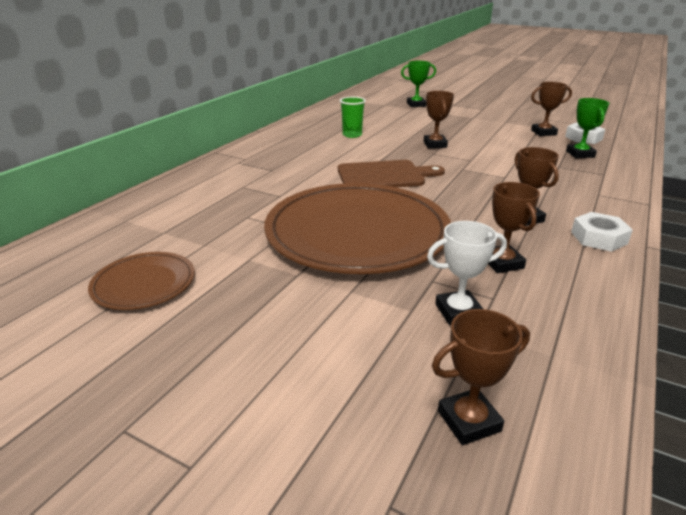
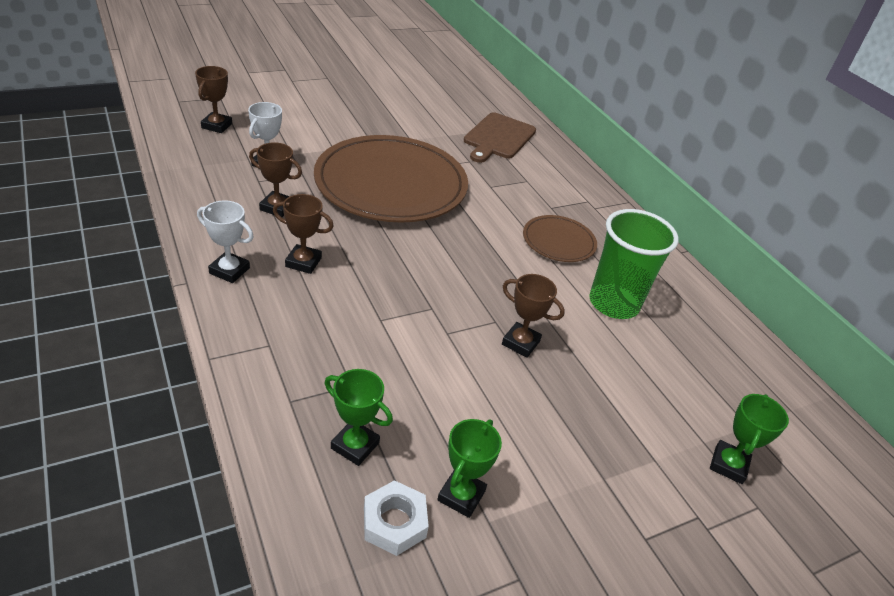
camera: 120 degrees right, 10 degrees up
brown plate [88,252,195,310] -> brown plate moved to [523,215,597,262]
brown cutting board [338,160,445,188] -> brown cutting board moved to [464,112,536,163]
green cup [340,97,366,138] -> green cup [589,209,679,319], size x1.84
brown trophy [531,82,572,136] -> green trophy [437,419,502,518]
white nut [571,212,633,252] -> white trophy [197,200,254,283]

